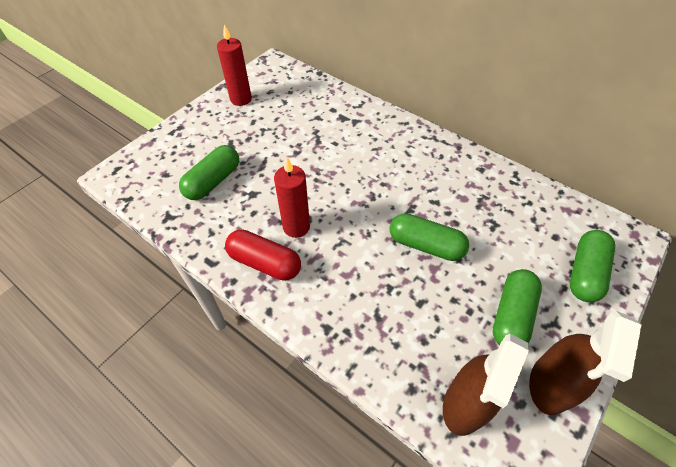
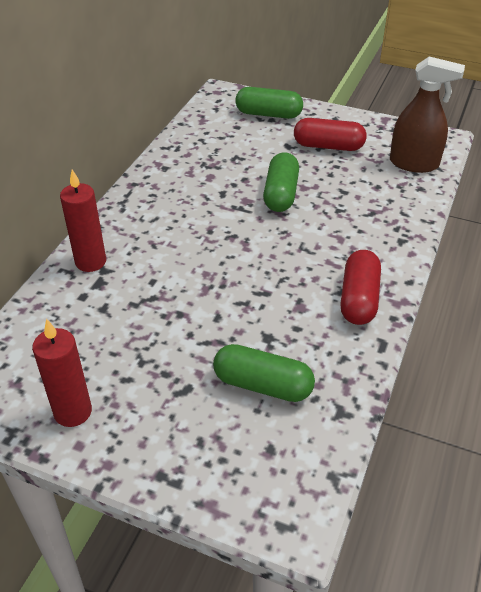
camera: 105 degrees left, 10 degrees down
red candle [274,157,310,238] -> red candle moved to [60,169,106,272]
green capsule [492,269,542,346] -> red capsule [294,118,367,151]
brown spray bottle [529,311,641,415] -> none

